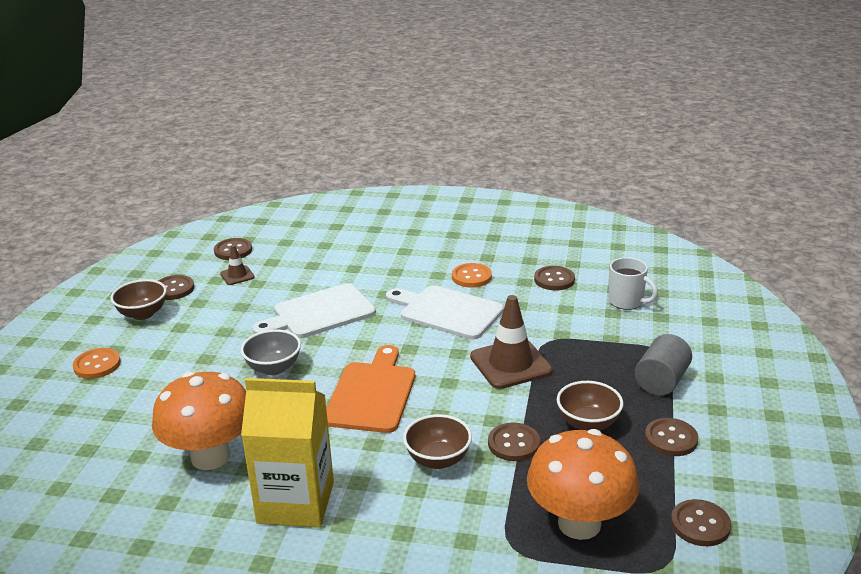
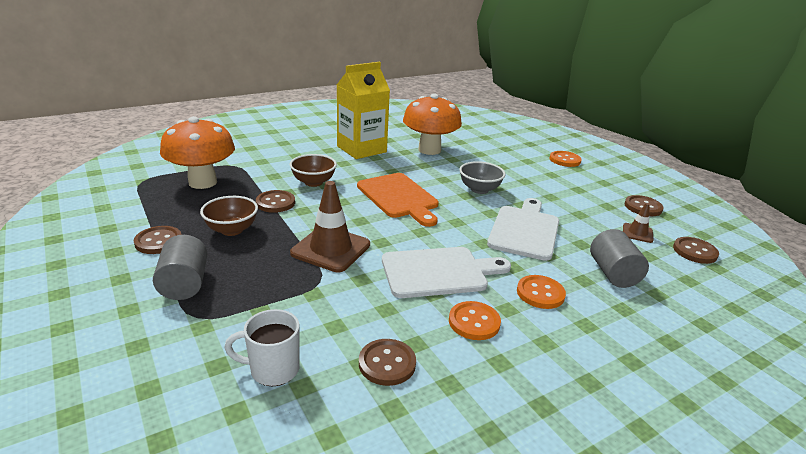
camera: 135 degrees right, 0 degrees up
brown bowl [110,279,167,320] -> none
brown button [671,499,731,546] -> none
none -> orange button [517,275,566,309]
none -> grey cylinder [590,229,649,288]

